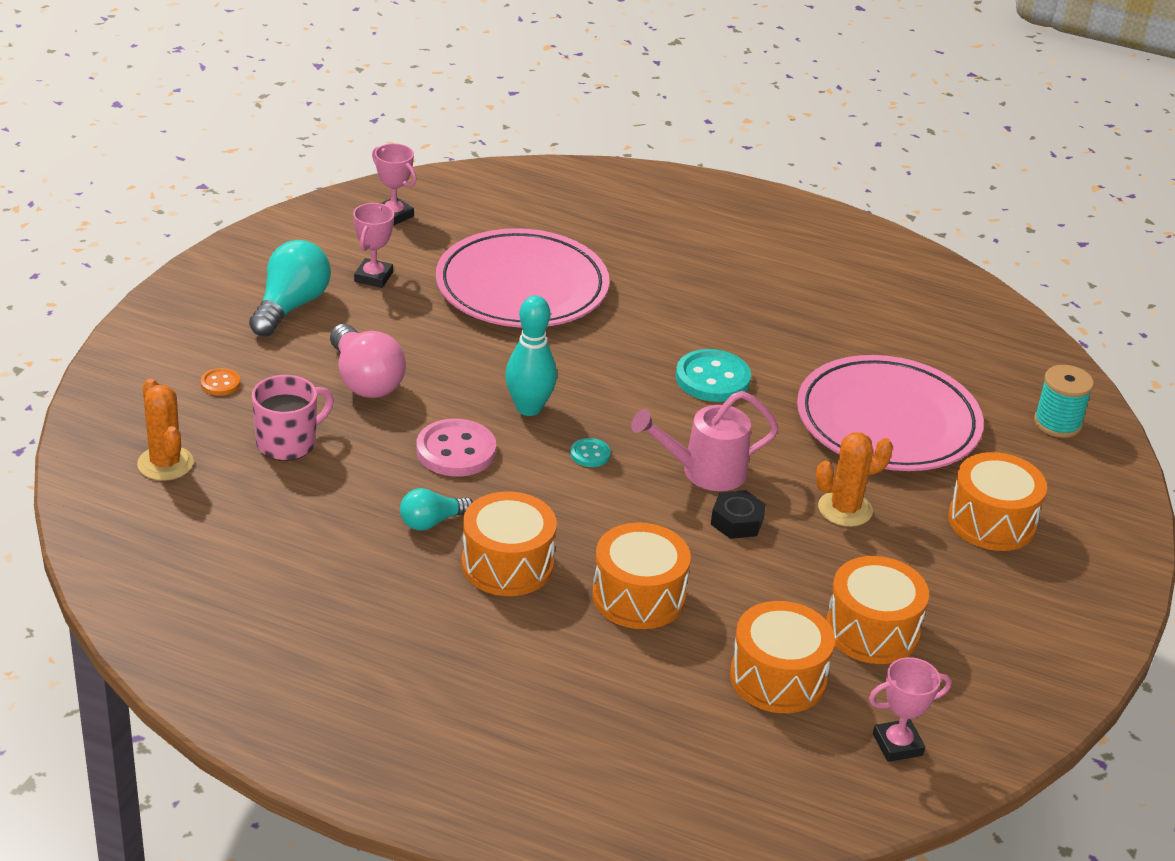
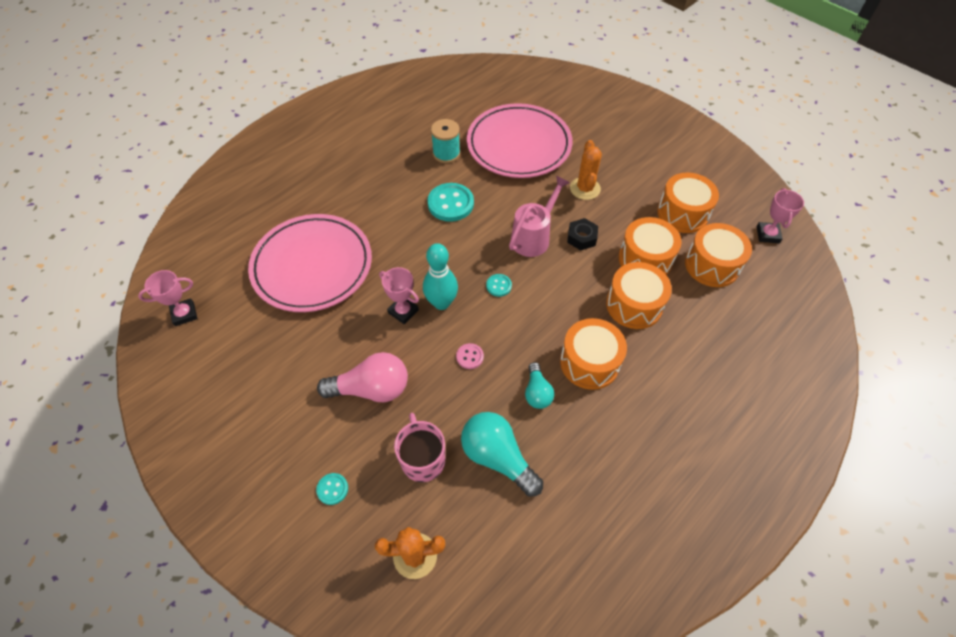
camera: 65 degrees left, 20 degrees up
orange button [201,368,240,396] -> turquoise button [316,473,348,505]
turquoise light bulb [249,240,331,337] -> turquoise light bulb moved to [461,412,543,497]
pink trophy [353,203,394,288] -> pink trophy moved to [379,267,419,324]
pink button [416,419,496,476] -> pink button [456,343,484,369], size x0.51
pink watering can [631,391,779,491] -> pink watering can turned 150 degrees counterclockwise [509,175,570,257]
orange drum [948,452,1047,551] -> orange drum moved to [619,217,682,275]
turquoise spool [1034,365,1094,438] -> turquoise spool moved to [431,119,460,163]

